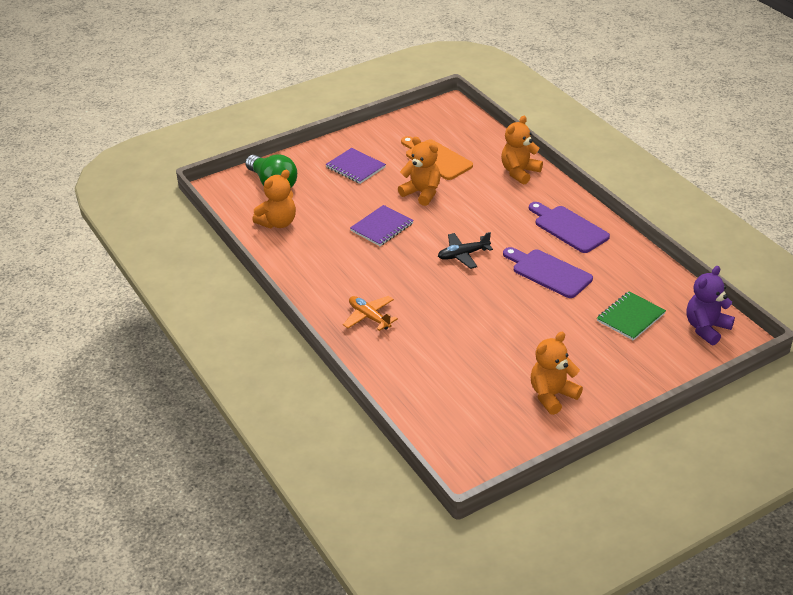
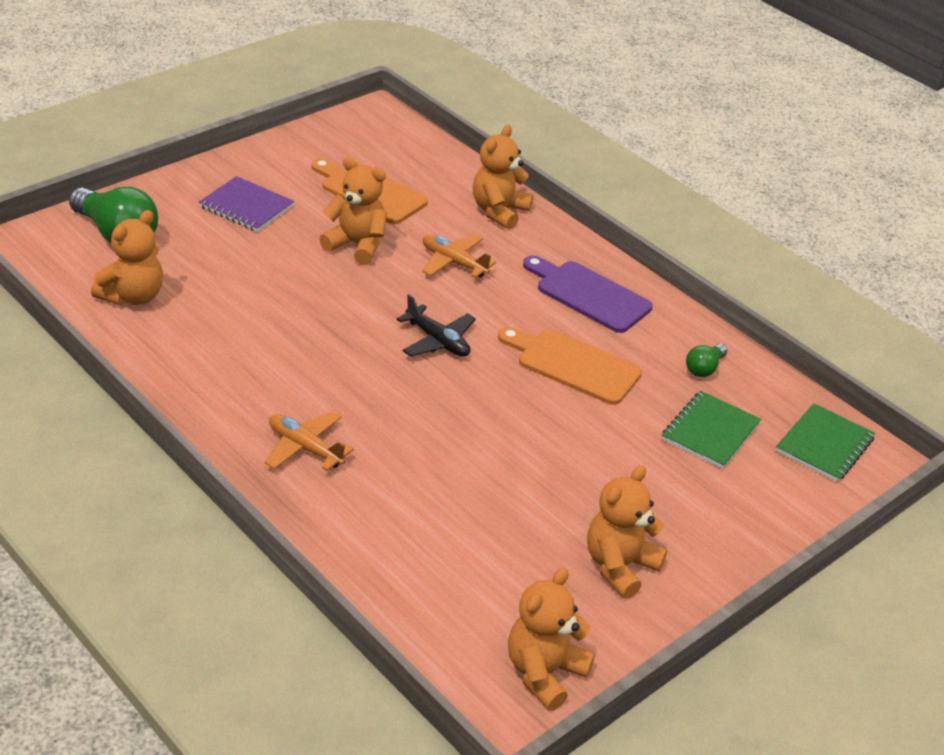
camera: 15 degrees left, 0 degrees up
purple notebook [350,205,414,246] -> none
black plane [438,232,493,269] -> black plane turned 105 degrees counterclockwise [396,294,476,357]
purple cutting board [503,247,593,298] -> orange cutting board [498,327,642,405]
purple teddy bear [686,266,735,345] -> green notebook [776,403,875,482]
none -> orange plane [422,234,496,278]
none -> orange teddy bear [508,567,595,711]
none -> green light bulb [686,343,728,377]

